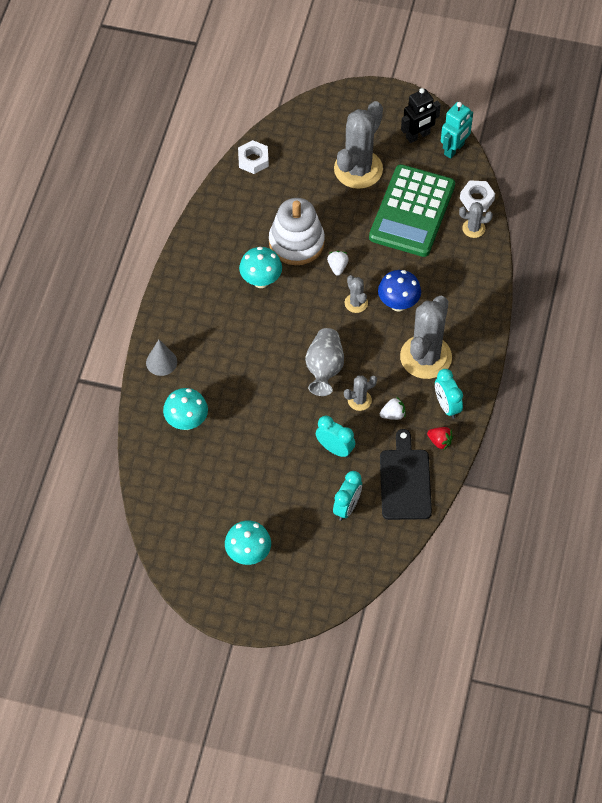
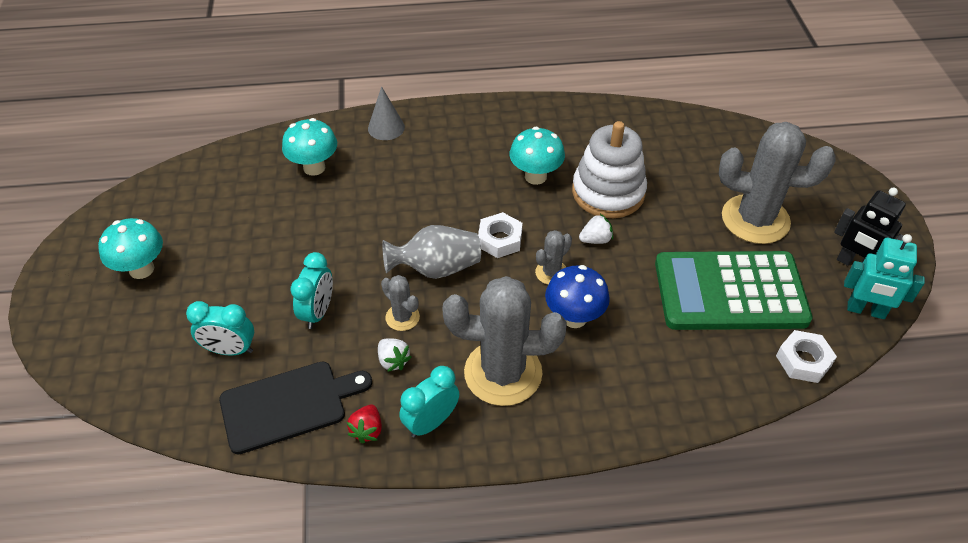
camera: 70 degrees right, 10 degrees down
white nut [238,140,269,174] -> white nut moved to [478,212,522,258]
grey cactus [459,202,493,238] -> none

